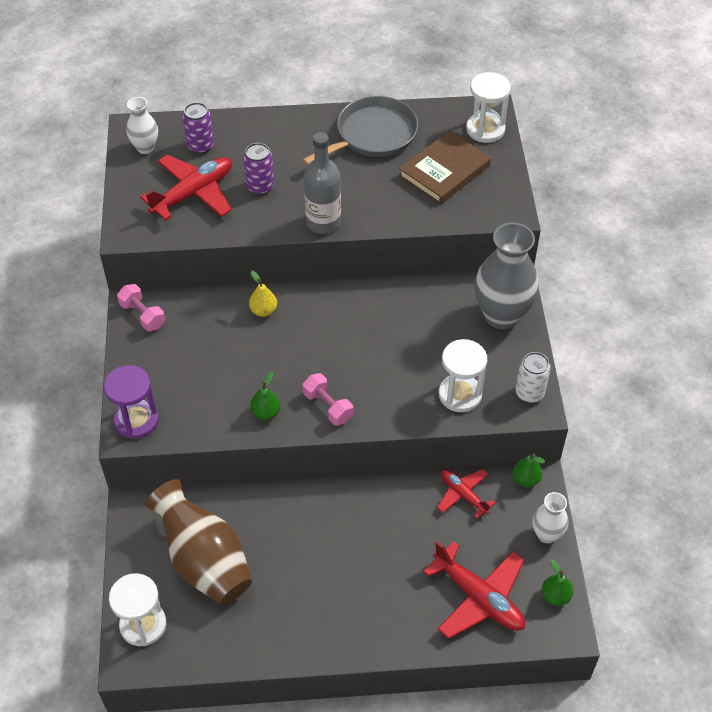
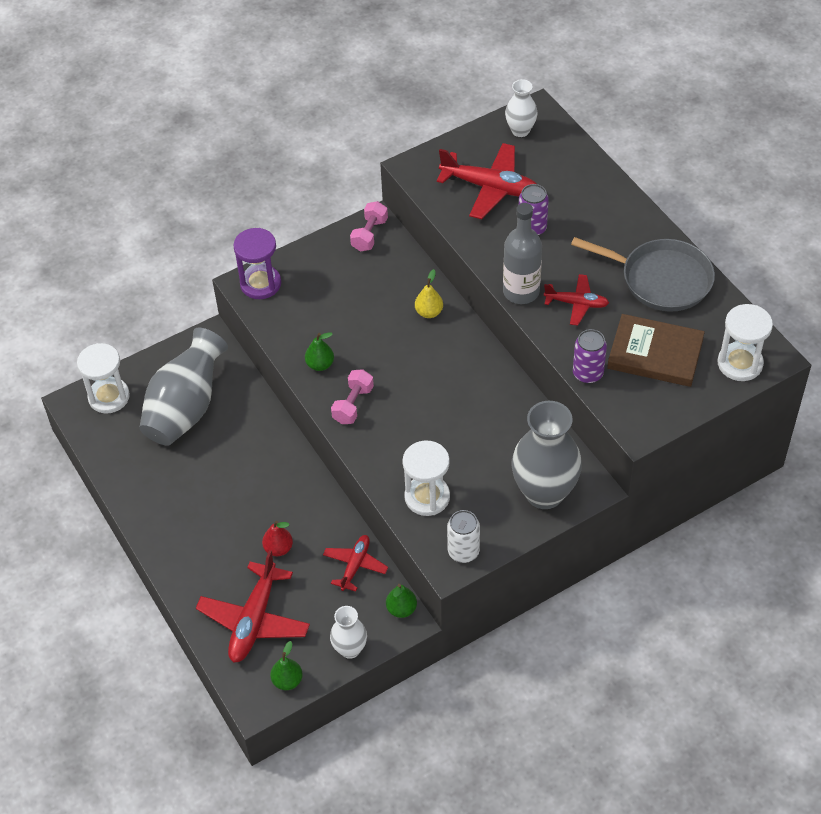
camera: 65 degrees right, 0 degrees up
brown vase [145,479,252,605] -> grey vase [139,327,228,446]
purple can [183,102,214,154] -> purple can moved to [573,329,607,384]
none -> red pear [262,521,293,556]
none -> red plane [544,274,609,326]

